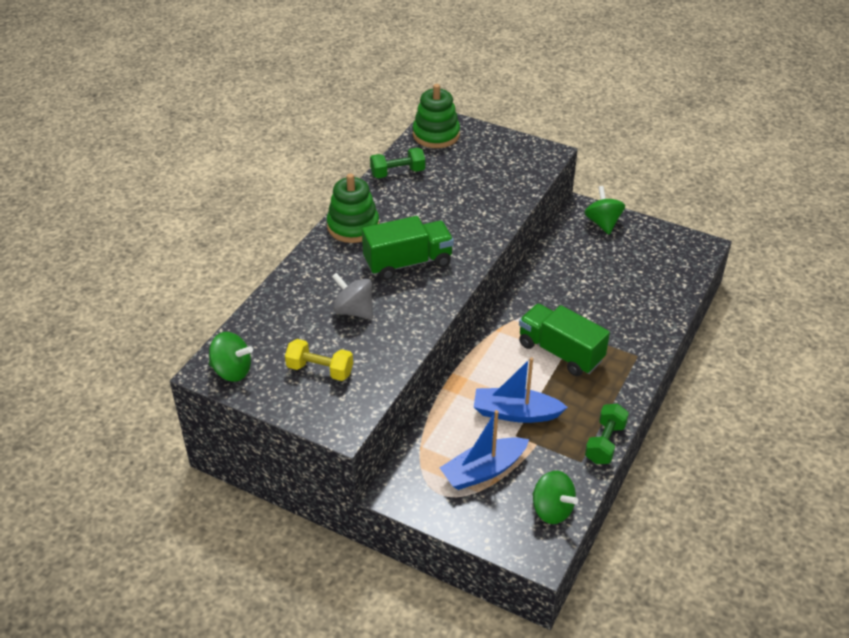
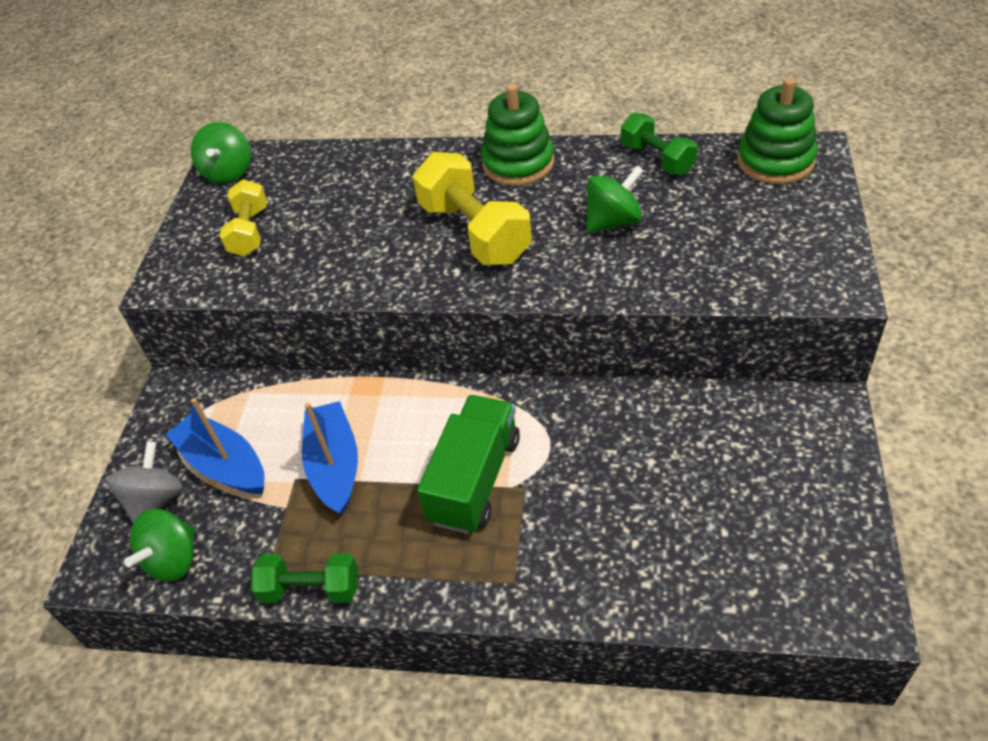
camera: 75 degrees right, 5 degrees up
grey spinning top [332,273,373,320] -> grey spinning top moved to [106,441,183,523]
green truck [362,216,454,280] -> yellow dumbbell [413,152,532,265]
green spinning top [584,186,625,234] -> green spinning top moved to [586,165,644,233]

